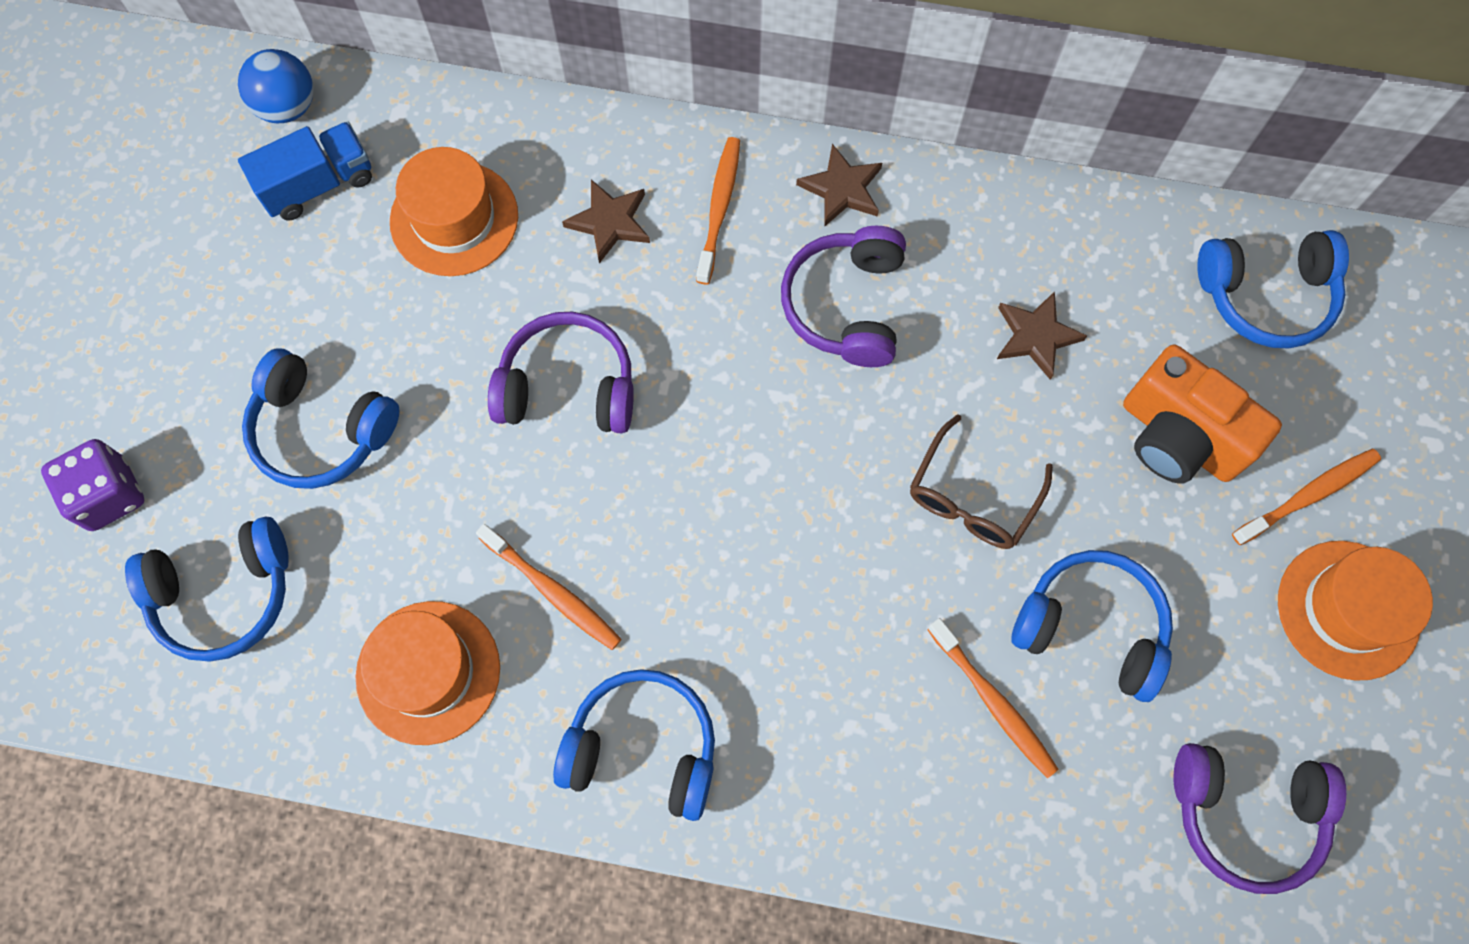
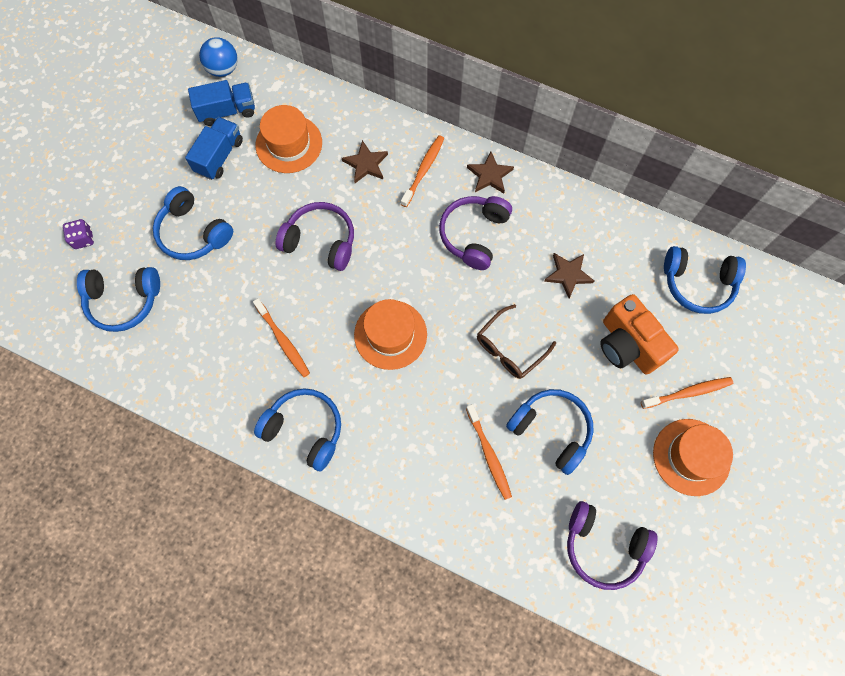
camera: 15 degrees right, 0 degrees up
purple dice [41,439,145,531] -> purple dice [63,219,94,249], size x0.66
orange hat [356,601,500,745] -> orange hat moved to [354,299,427,370]
none -> blue truck [185,117,243,180]

